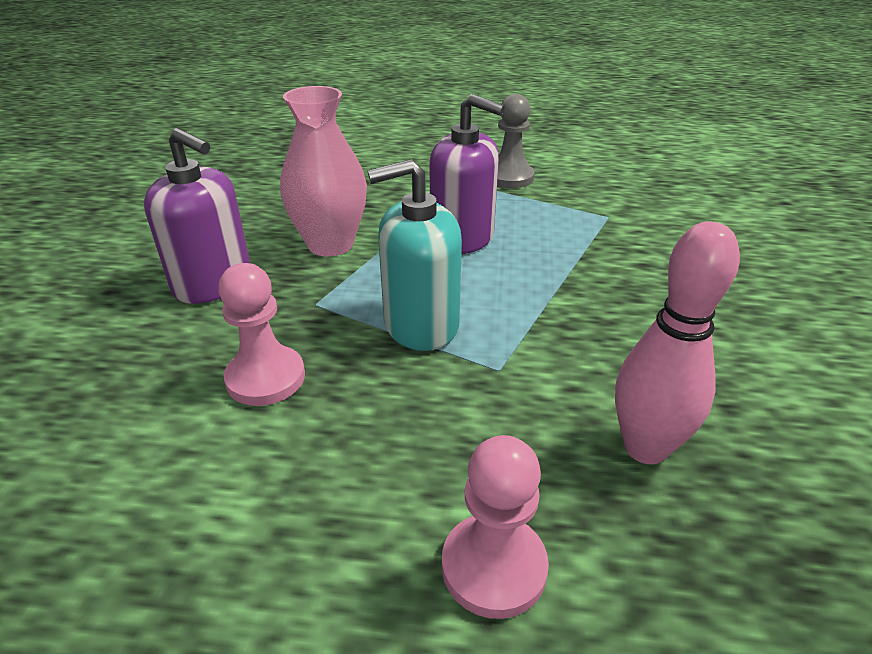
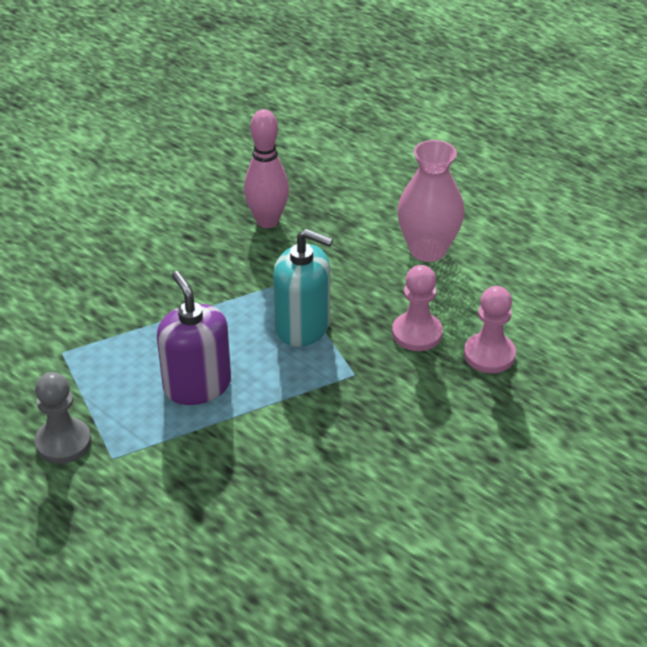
camera: 145 degrees left, 5 degrees up
purple soap dispenser [144,128,250,304] -> none
pink vase [280,86,367,256] -> pink vase moved to [397,140,464,262]
pink pawn [442,435,549,619] -> pink pawn moved to [464,286,516,373]

